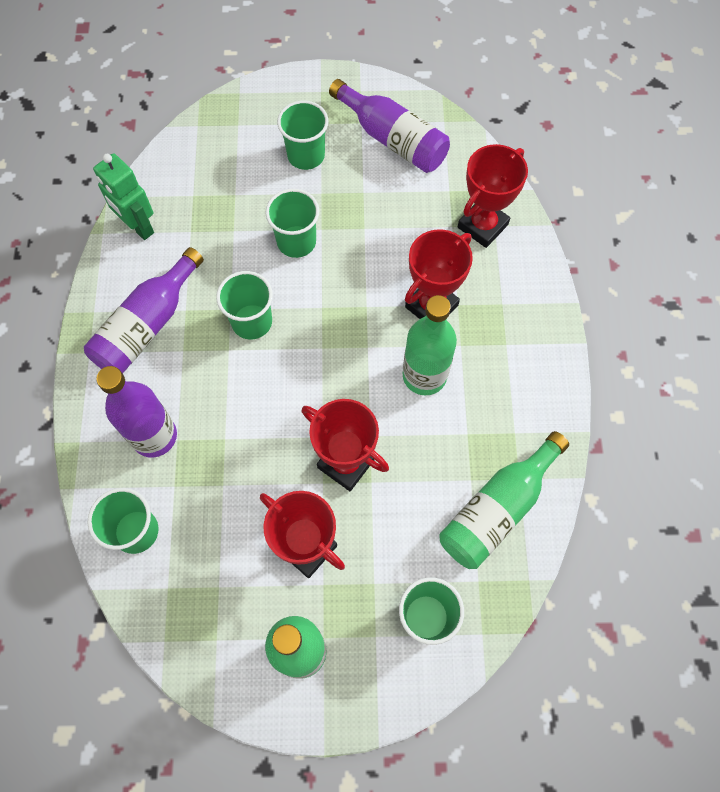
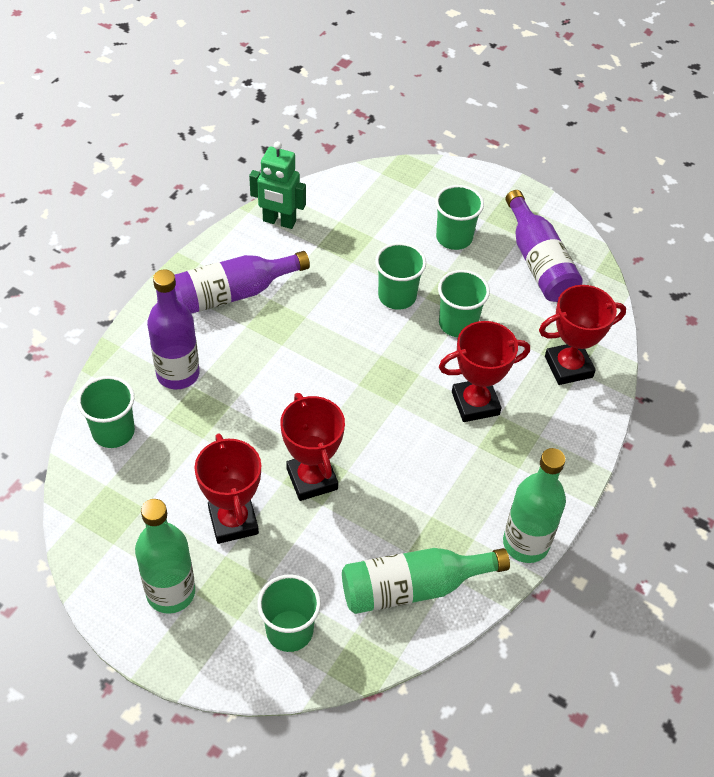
camera: 30 degrees right, 15 degrees down
green robot [93,153,154,240] -> green robot turned 60 degrees counterclockwise [249,141,306,229]
green cup [216,271,273,339] -> green cup moved to [438,270,490,337]
green bottle [403,295,457,395] -> green bottle moved to [503,448,566,563]

